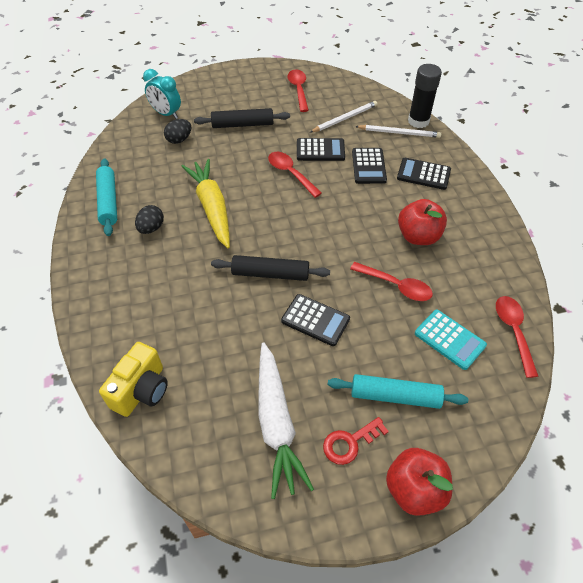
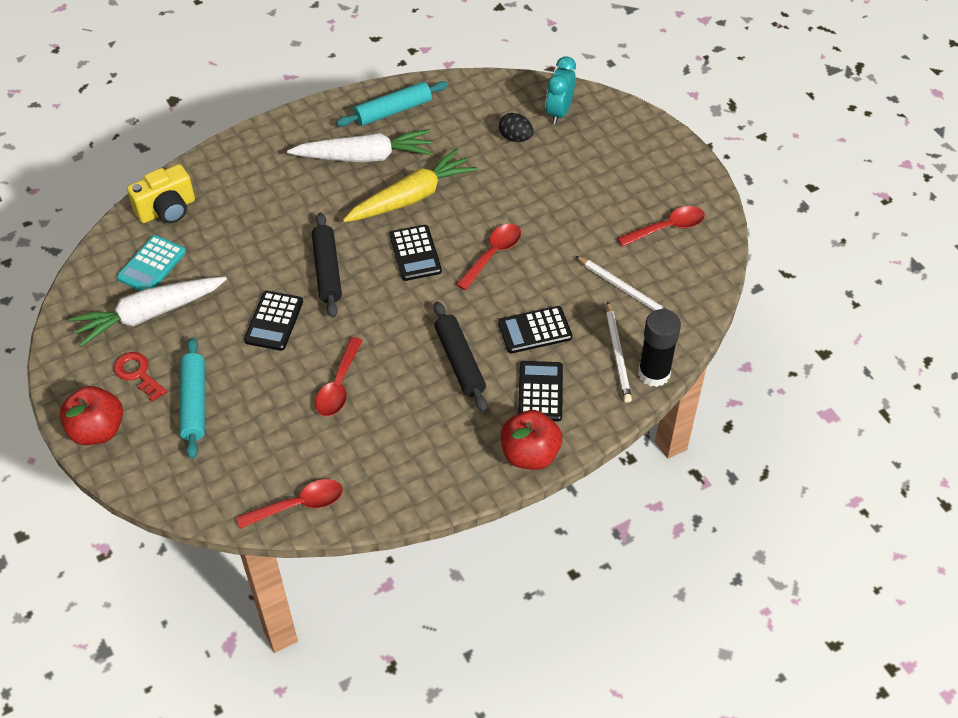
camera: 75 degrees right, 0 degrees up
yellow camera [99,342,168,417] -> yellow camera turned 45 degrees counterclockwise [127,164,195,224]
black egg [135,205,164,234] -> white carrot [287,129,433,162]
black rolling pin [194,108,290,128] -> black rolling pin moved to [434,301,487,412]
black calculator [297,138,345,161] -> black calculator moved to [389,225,442,281]
red apple [398,199,447,245] -> red apple moved to [501,410,562,470]
turquoise calculator [415,310,487,370] -> turquoise calculator moved to [117,235,186,291]

